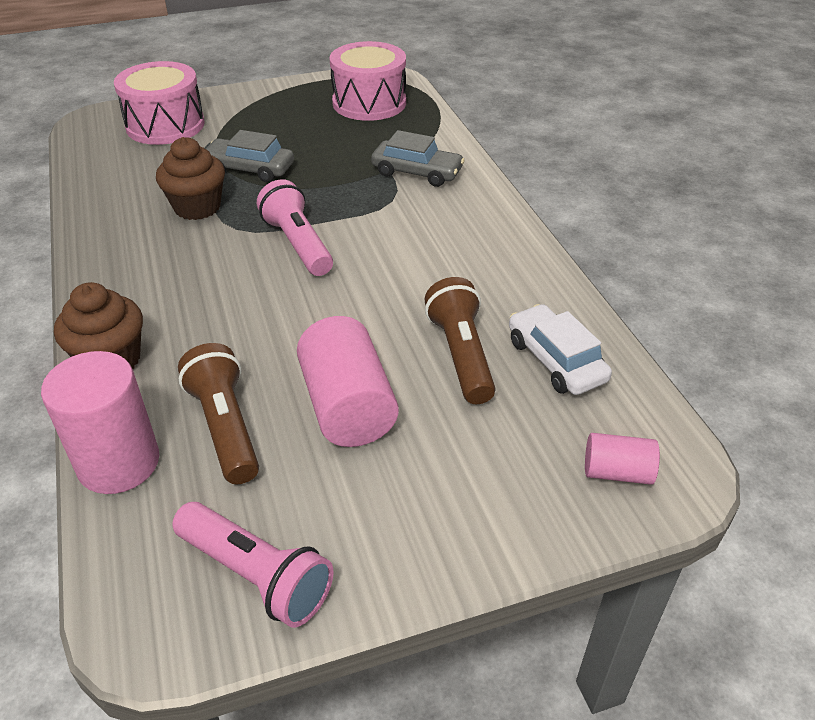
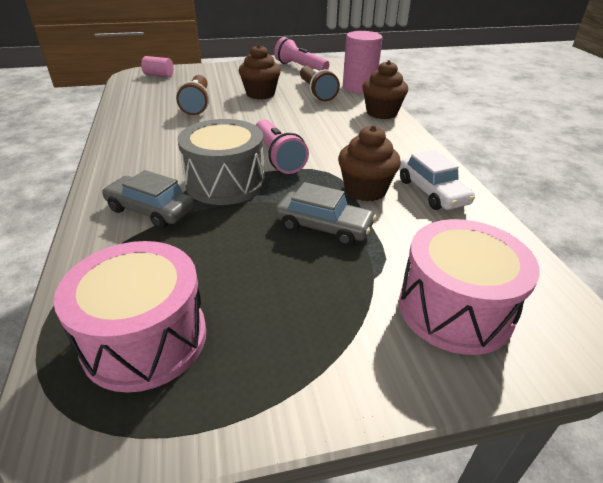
camera: 175 degrees left, 5 degrees down
pink cylinder [297,316,399,447] -> brown cupcake [239,44,281,99]
white car [509,304,612,395] -> white car moved to [399,149,475,210]
none -> grey drum [177,119,265,205]

